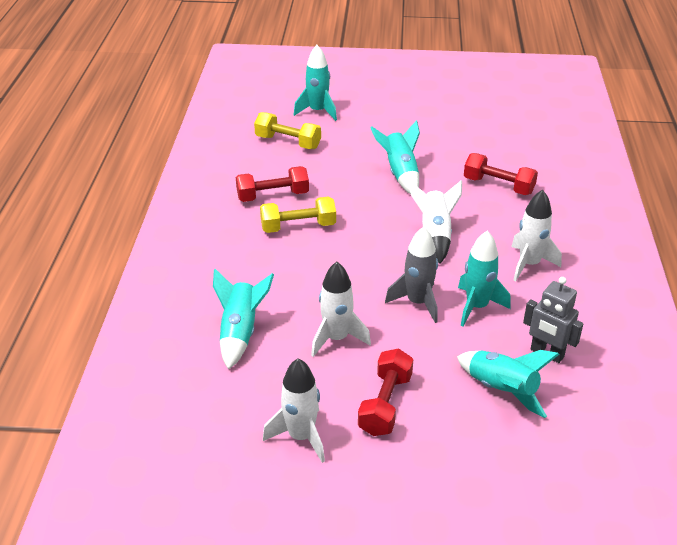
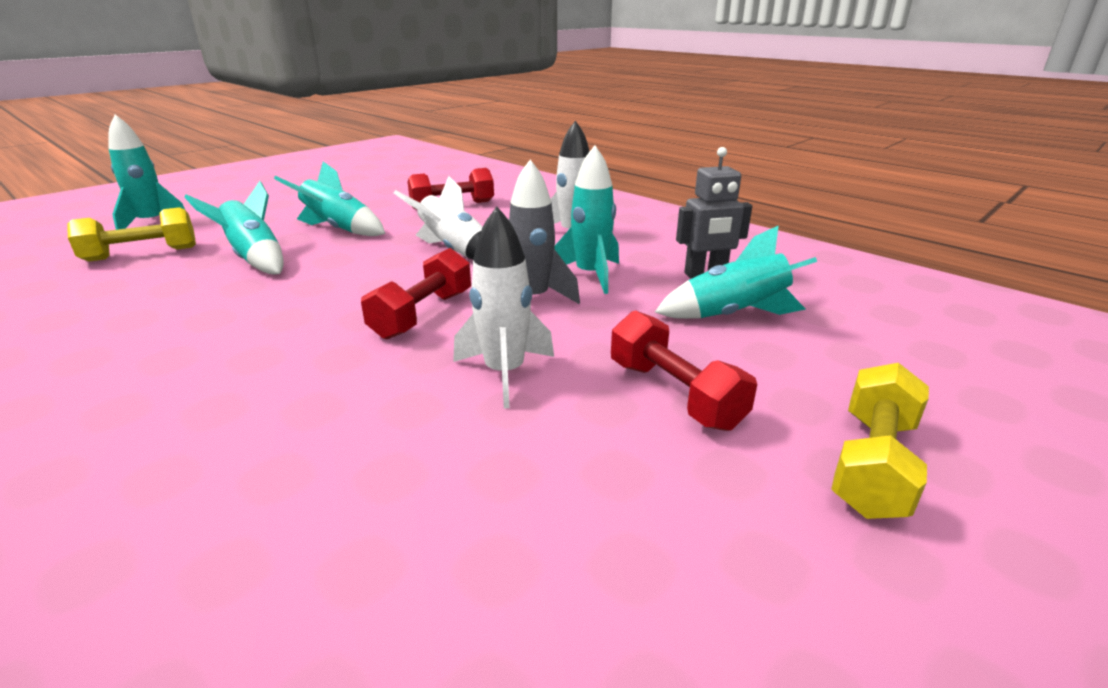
camera: 50 degrees left, 10 degrees down
turquoise rocket [213,269,274,370] -> turquoise rocket moved to [184,181,284,274]
red dumbbell [236,166,309,202] -> red dumbbell moved to [361,248,471,339]
yellow dumbbell [260,197,336,233] -> yellow dumbbell moved to [831,363,929,519]
white rocket [263,358,325,463] -> none

